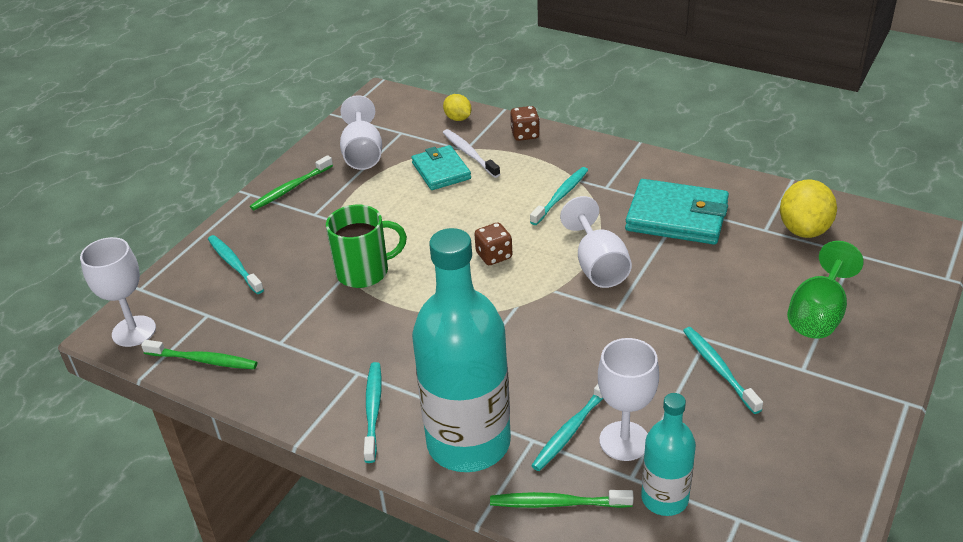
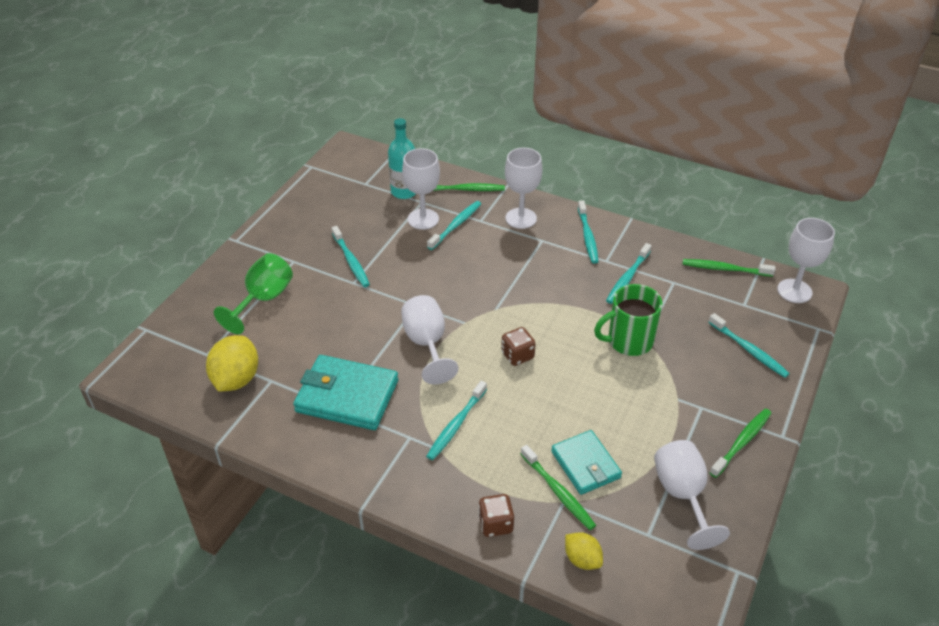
camera: 175 degrees right, 5 degrees up
turquoise bottle [412,228,511,472] -> white goblet [505,148,542,229]
white toothbrush [443,129,500,178] -> green toothbrush [521,445,596,530]
none -> turquoise toothbrush [606,243,651,304]

